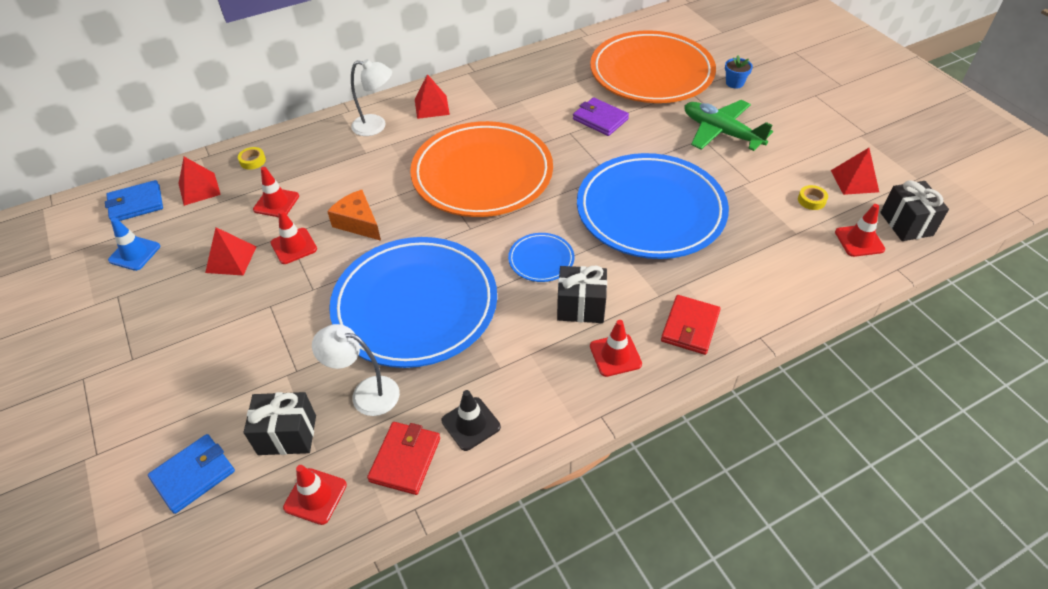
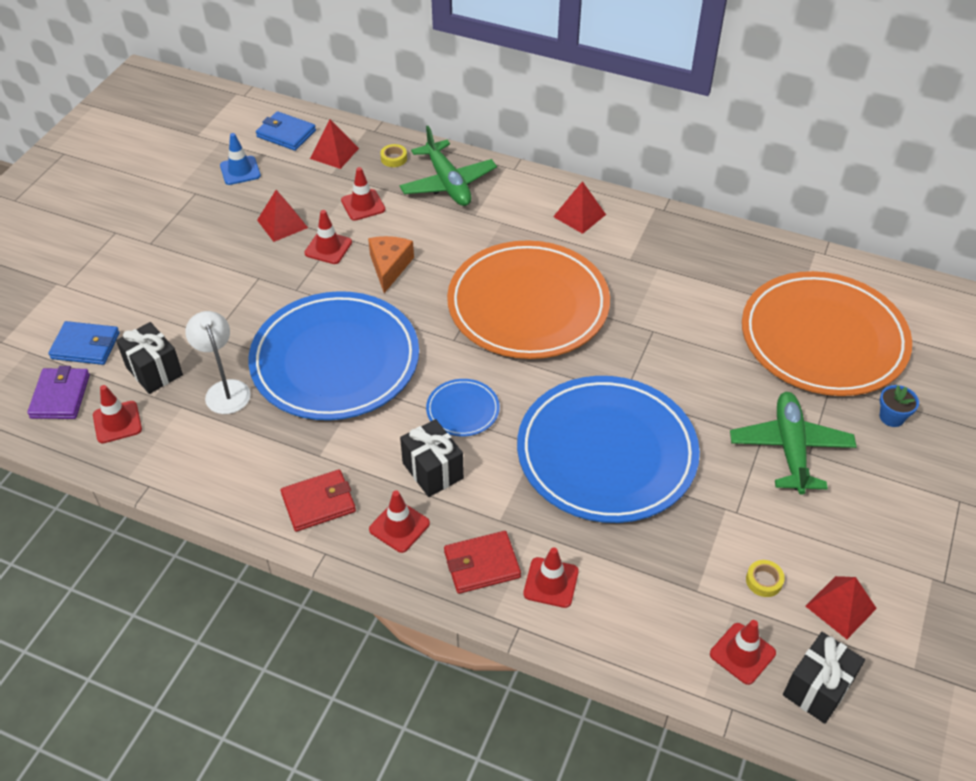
camera: 50 degrees right, 0 degrees up
white lamp [351,59,392,136] -> none
red wallet [367,422,440,495] -> red wallet moved to [281,469,356,532]
black traffic cone [442,390,501,451] -> none
purple wallet [573,97,629,136] -> purple wallet moved to [27,366,90,419]
none -> green plane [399,126,497,206]
none -> red traffic cone [523,547,579,608]

